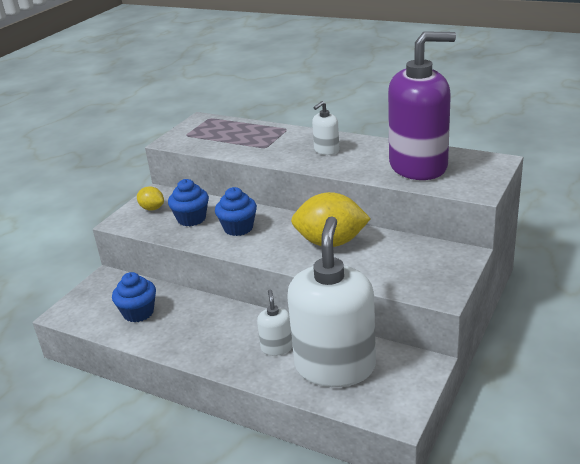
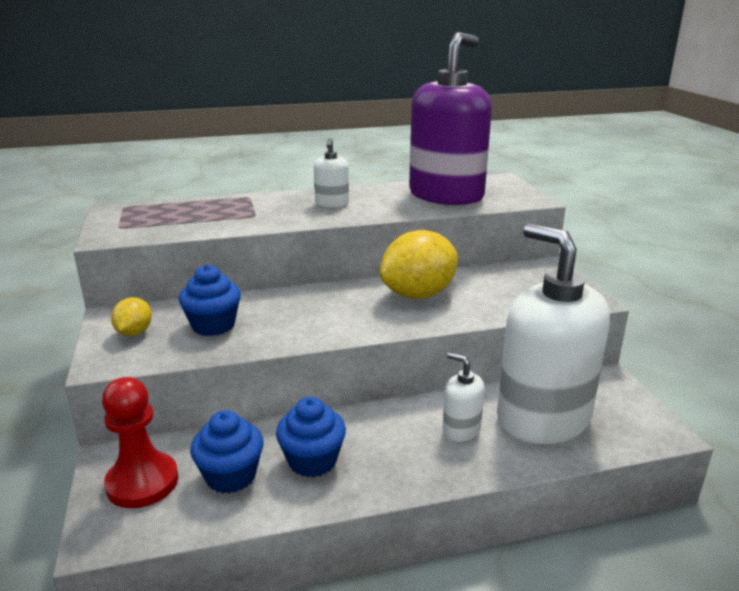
camera: 45 degrees left, 5 degrees down
yellow lemon [137,187,164,211] -> yellow lemon turned 75 degrees counterclockwise [111,297,152,336]
blue cupcake [215,187,257,236] -> blue cupcake moved to [276,397,346,477]
none -> red pawn [102,377,178,508]

